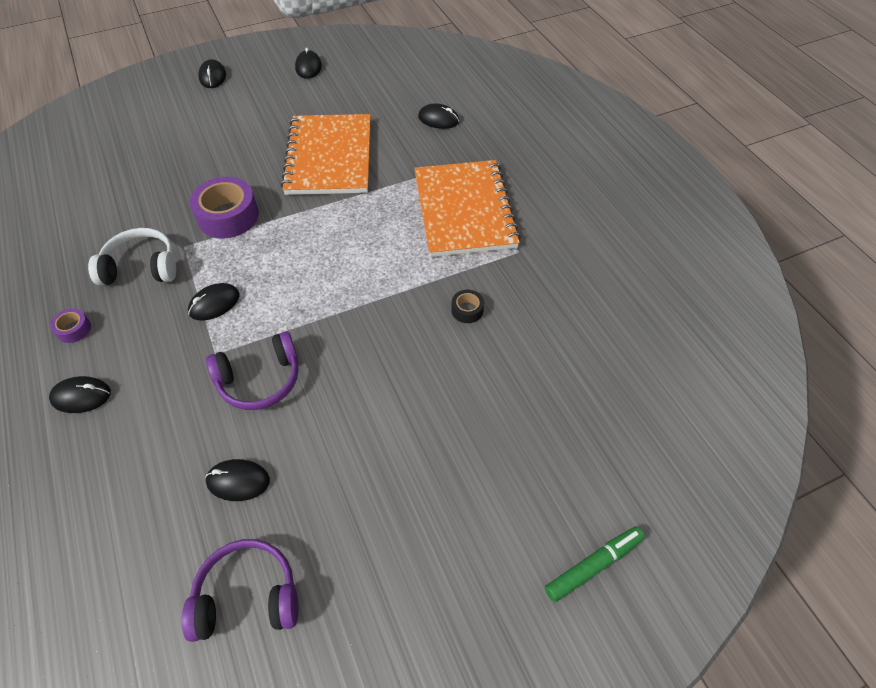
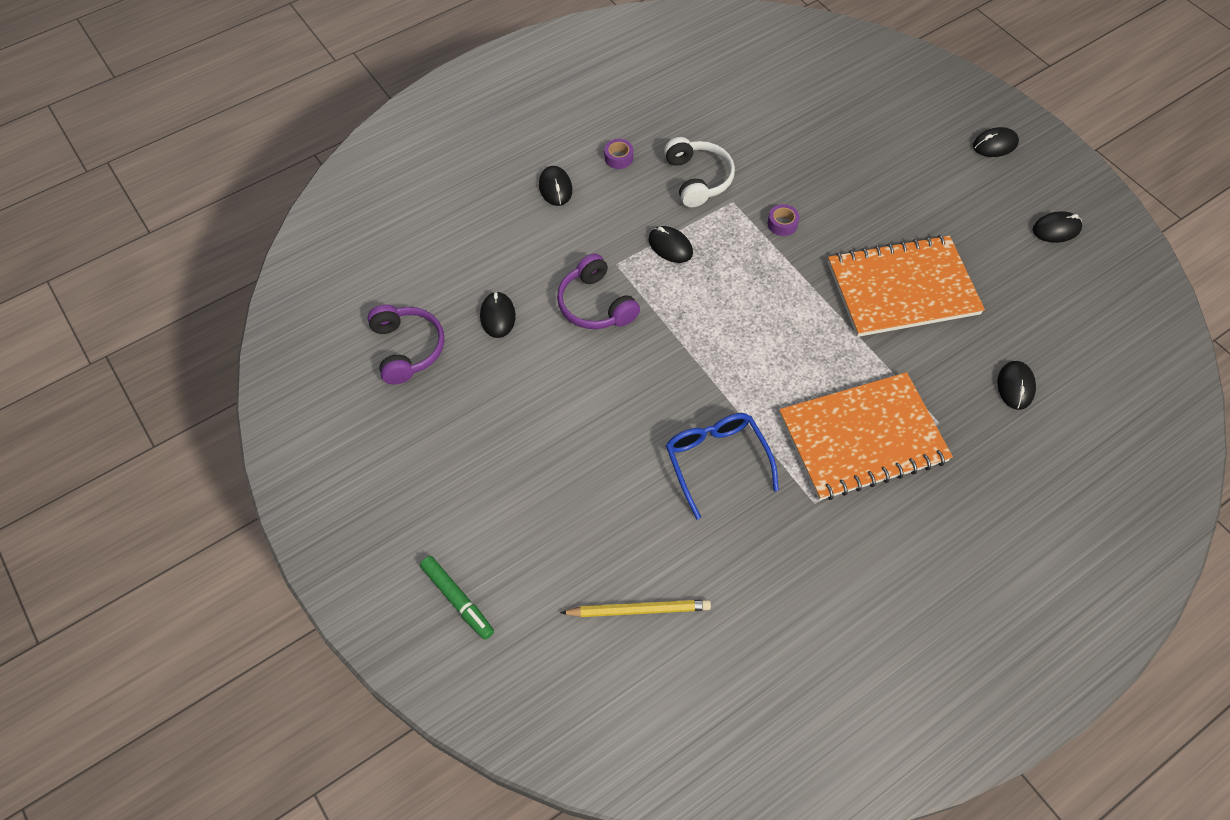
camera: 80 degrees right, 5 degrees up
purple tape [190,177,259,239] -> purple tape [767,204,799,236], size x0.48
black tape [451,290,484,323] -> blue glasses [666,413,779,520]
none -> yellow pencil [560,600,711,617]

